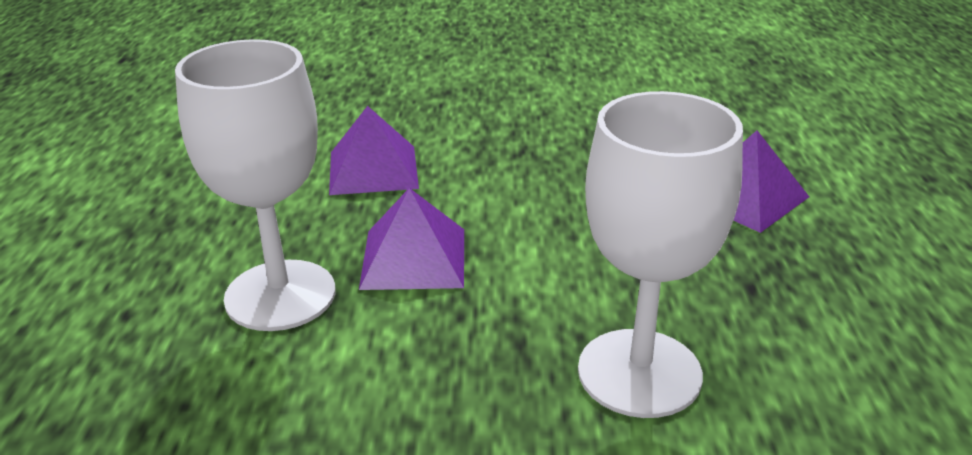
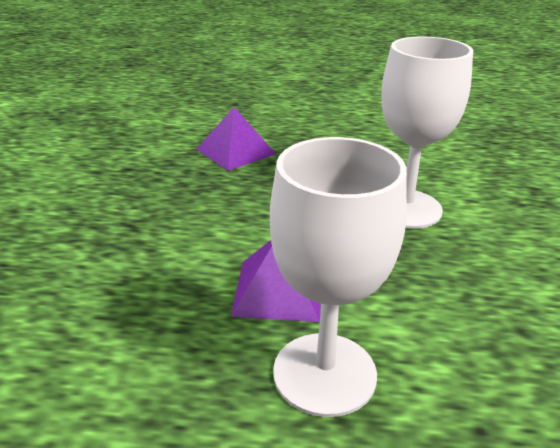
camera: 85 degrees left, 0 degrees up
purple pyramid [329,106,419,195] -> none

